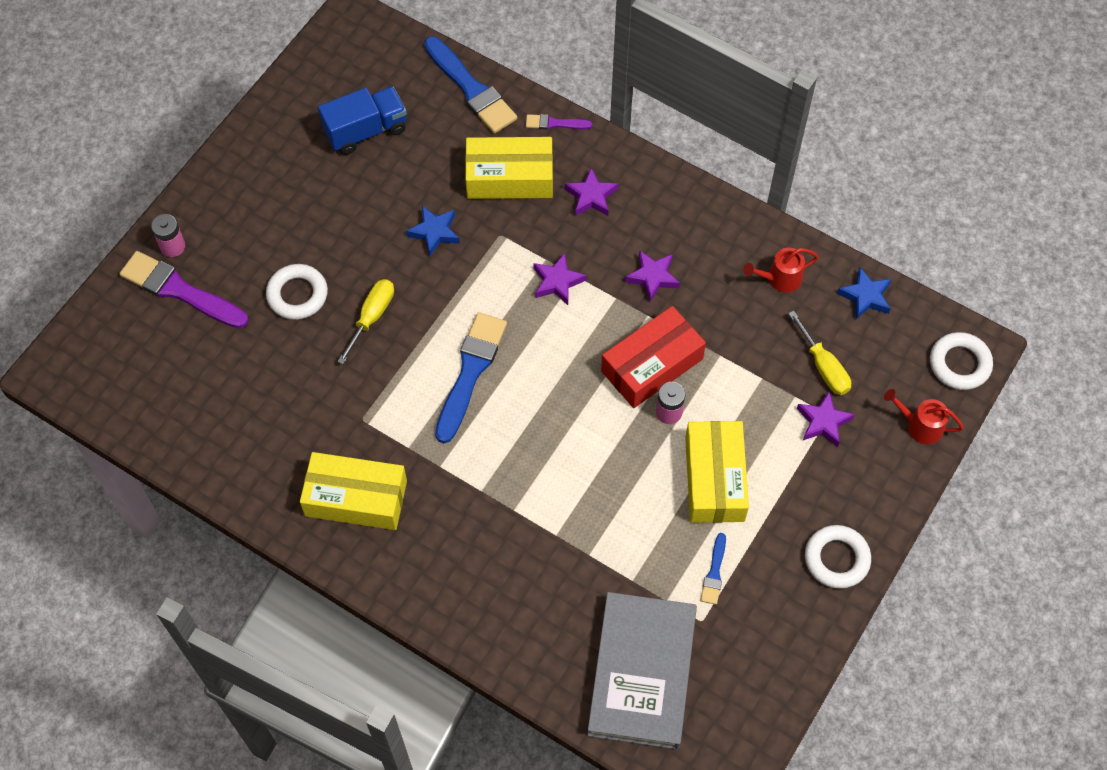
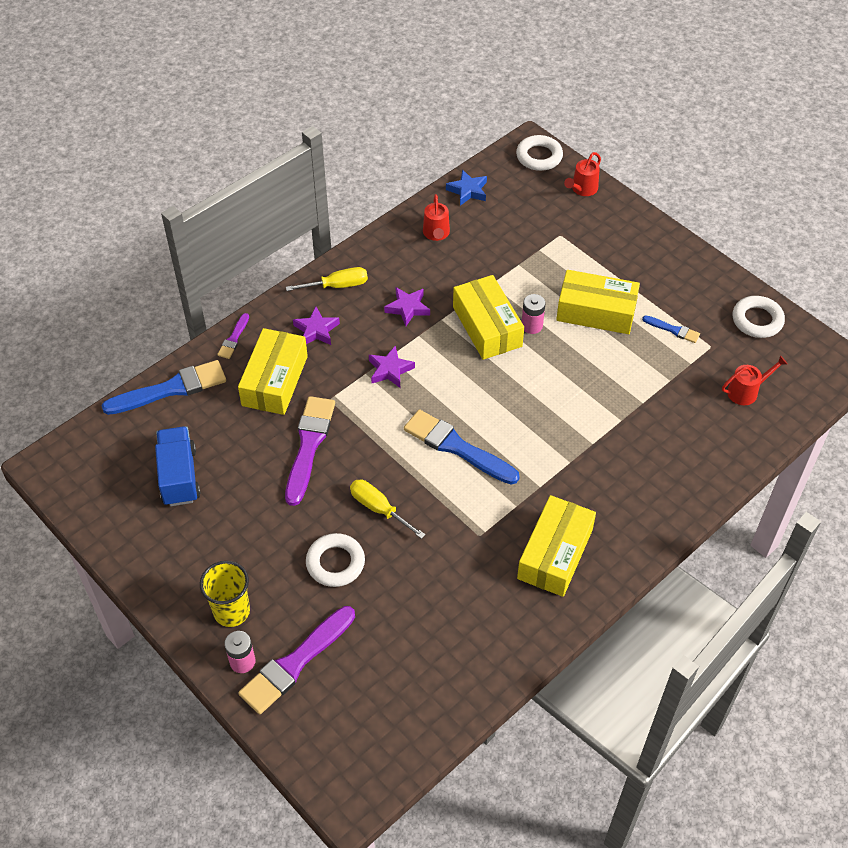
camera: 75 degrees left, 10 degrees down
blue star [406,206,460,257] -> purple brush [285,396,335,506]
grey book [587,592,697,749] -> red watering can [722,355,787,405]
red box [601,306,706,408] -> yellow box [453,275,524,360]
yellow screwdriver [788,311,851,395] -> yellow screwdriver moved to [286,267,368,291]
purple star [797,392,855,447] -> none
white ring [805,525,871,589] -> white ring moved to [733,296,785,338]
none -> yellow cup [200,561,250,627]

